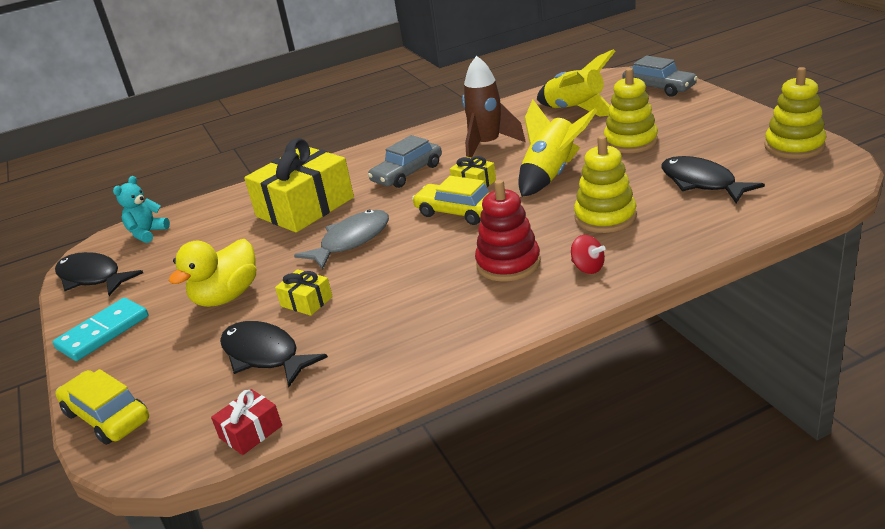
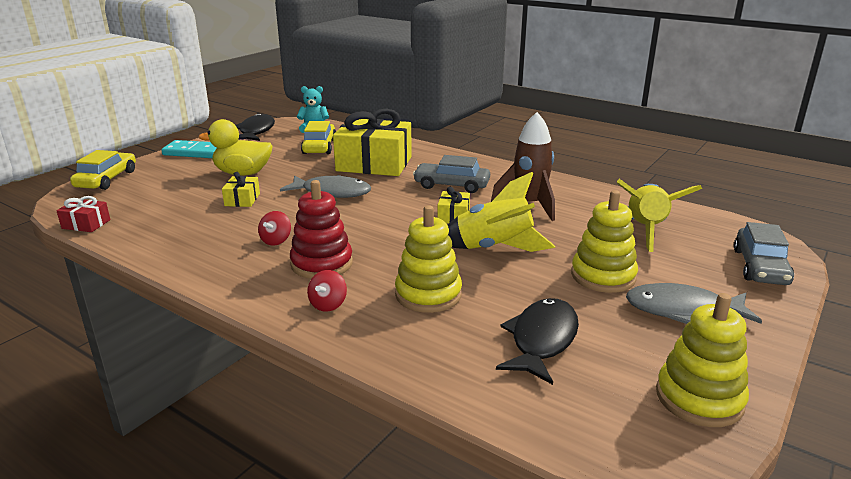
camera: 55 degrees right, 5 degrees down
black fish [220,321,328,387] -> none
yellow car [412,176,489,225] -> yellow car moved to [301,121,336,154]
none -> red spinning top [258,211,291,245]
none -> grey fish [626,283,762,324]

